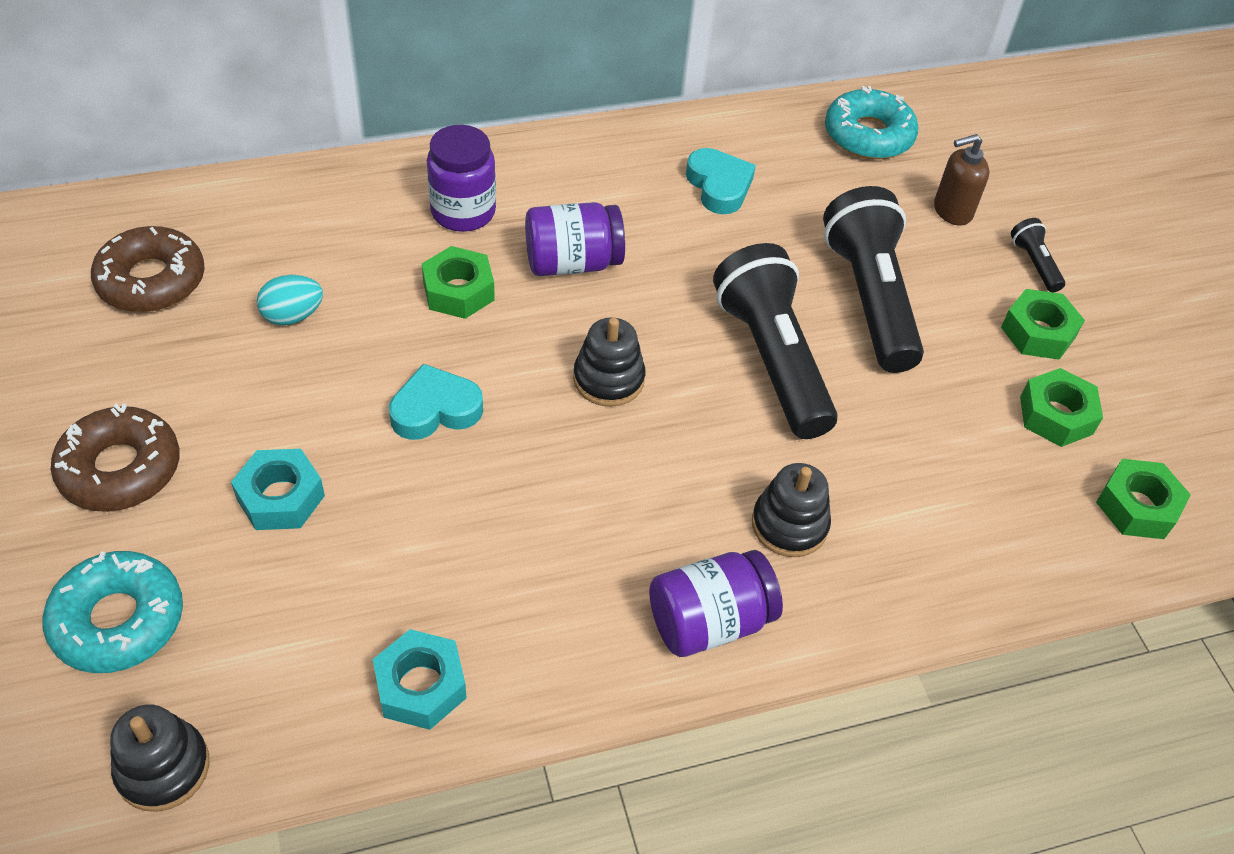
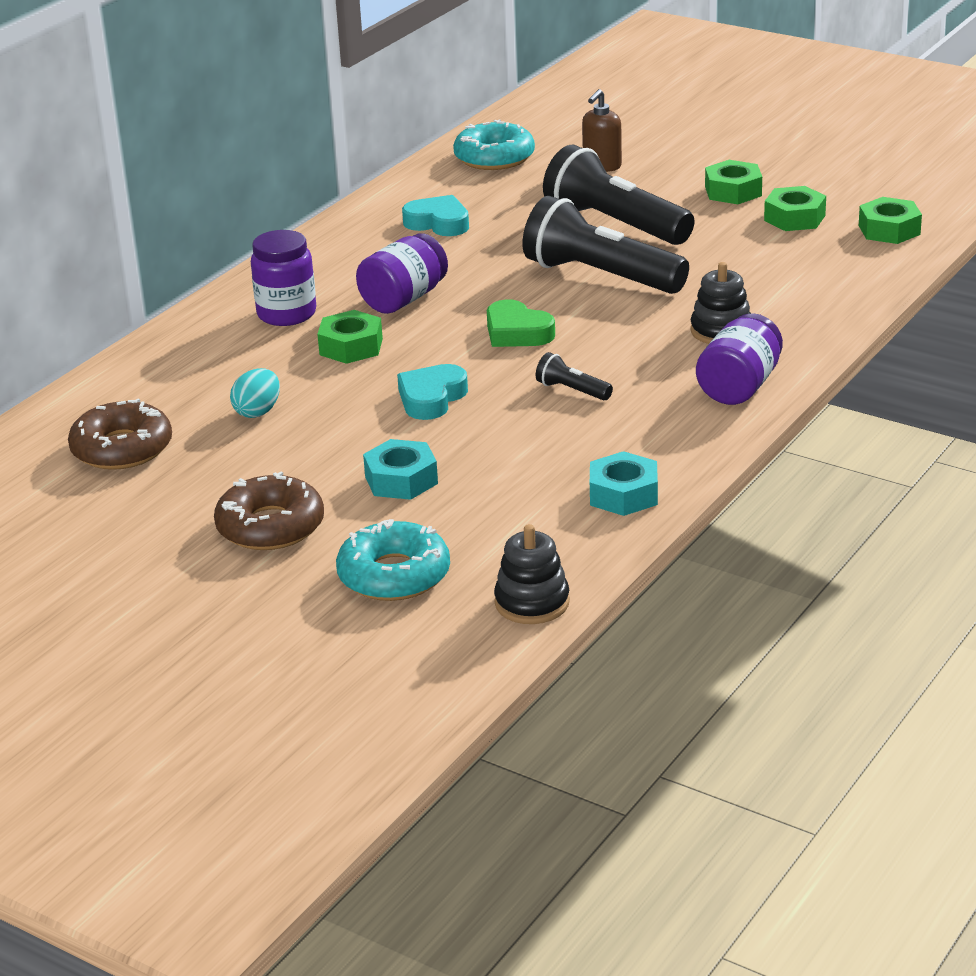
camera: 35 degrees left, 20 degrees down
black stacking toy [573,317,645,407] -> green heart [487,299,555,347]
black flashlight [1011,218,1065,292] -> black flashlight moved to [536,352,613,400]

